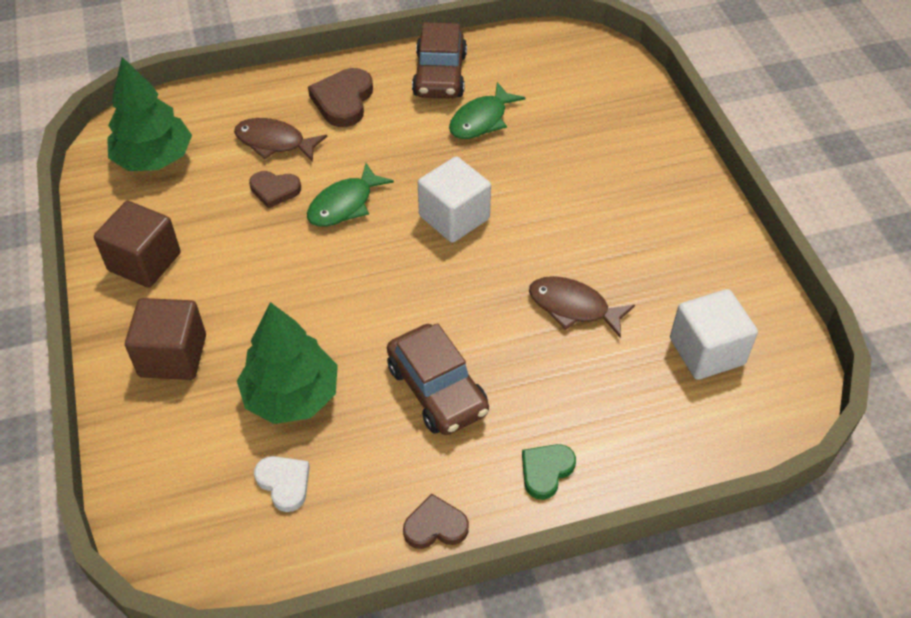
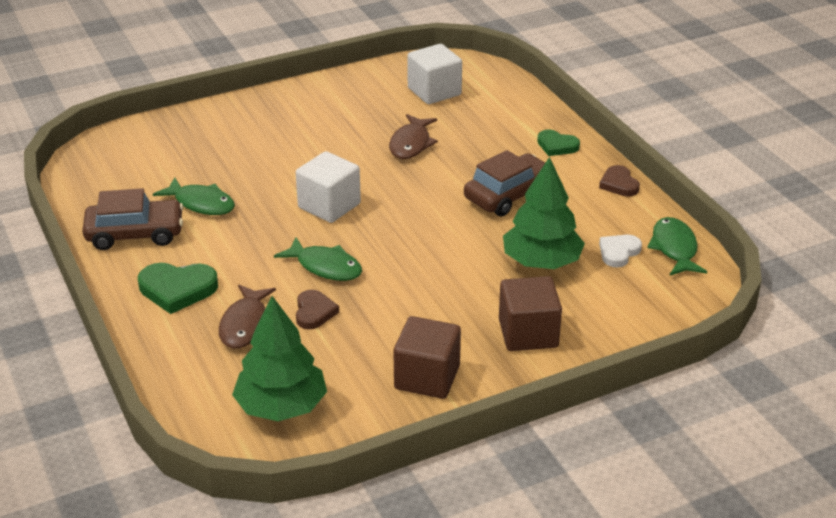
camera: 100 degrees left, 15 degrees down
brown heart [308,68,373,127] -> green heart [138,263,218,314]
none -> green fish [647,217,707,275]

